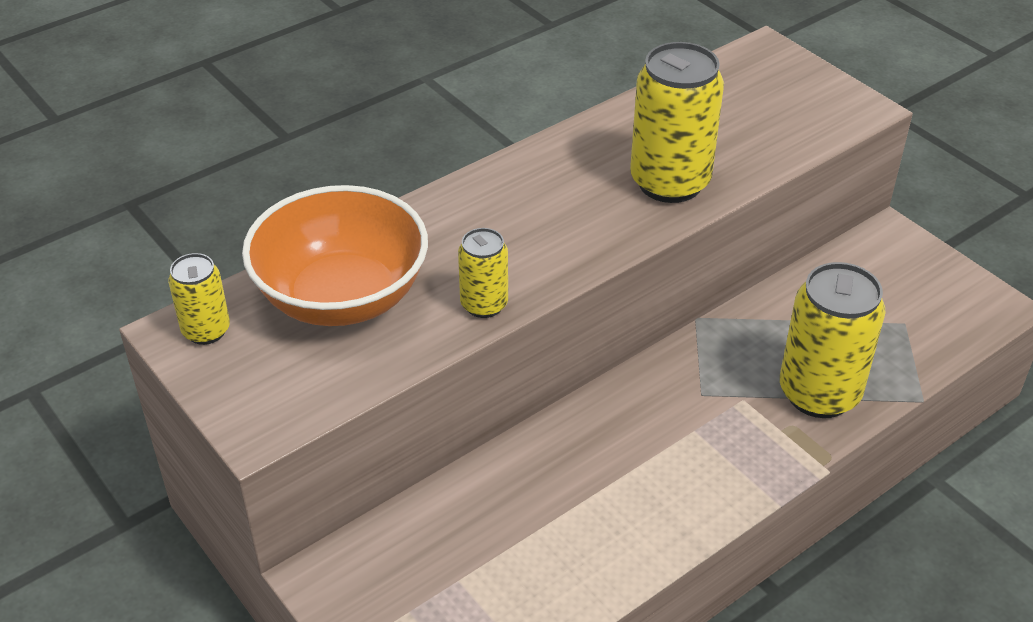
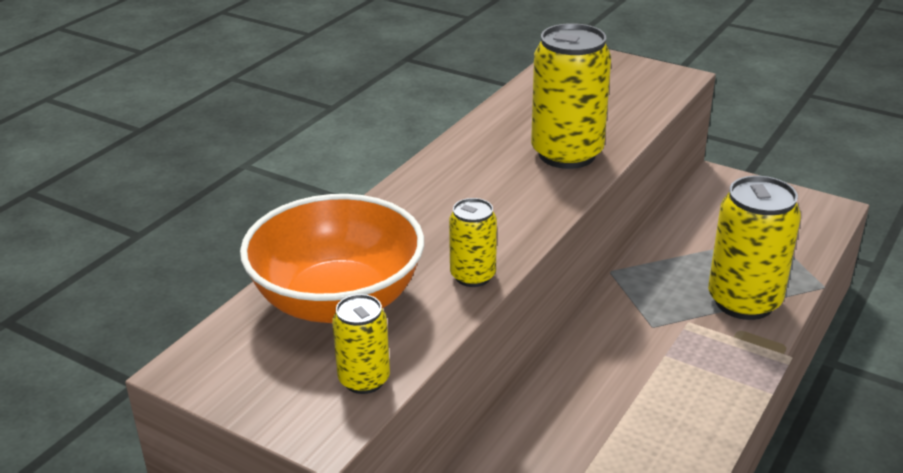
camera: 20 degrees left, 10 degrees down
yellow can [168,253,230,345] -> yellow can moved to [332,294,390,394]

